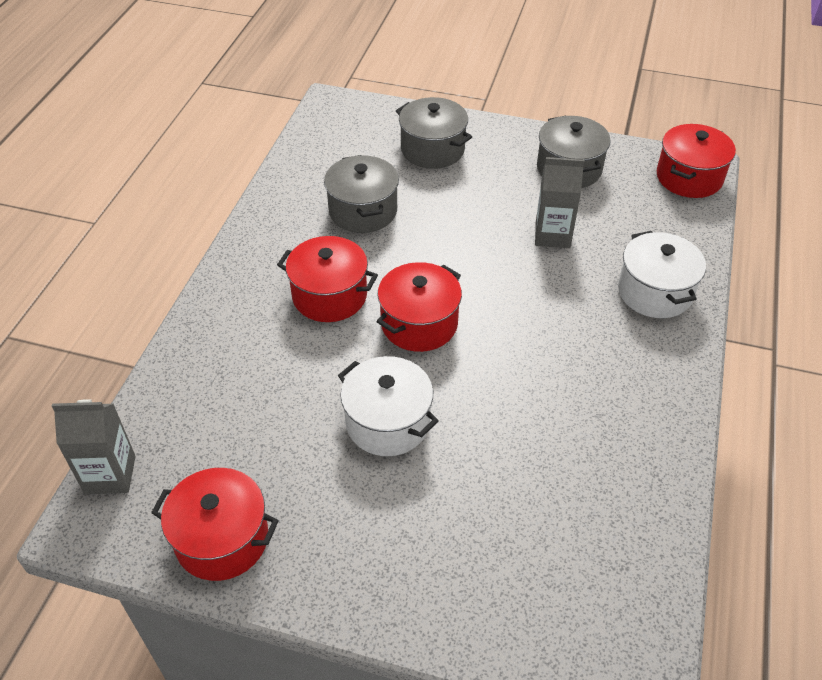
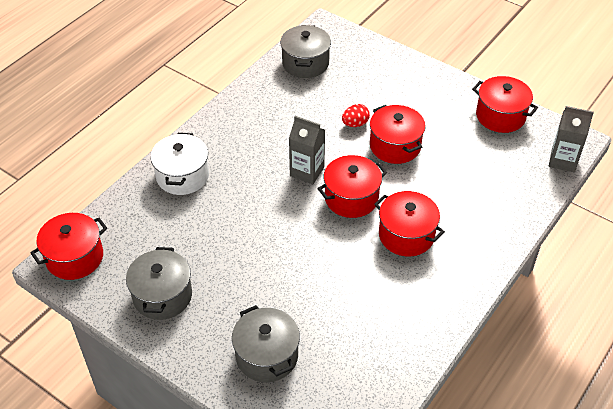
camera: 160 degrees left, 0 degrees up
grey pot [324,155,399,233] -> grey pot moved to [280,25,331,78]
white pot [338,356,438,456] -> red pot [370,105,426,164]
grey carton [535,157,584,248] -> grey carton moved to [289,116,325,184]
none -> red egg [342,104,370,127]

